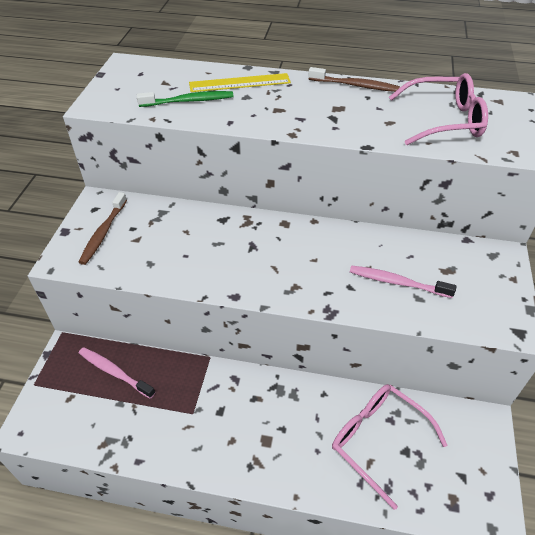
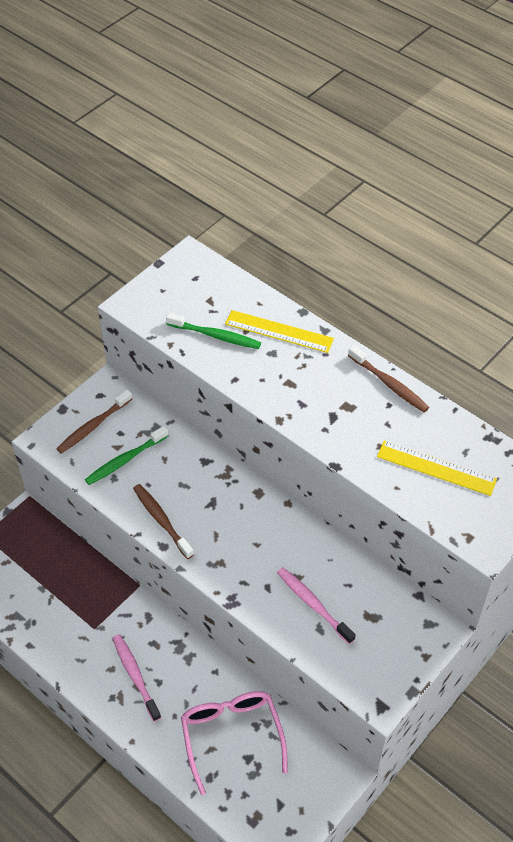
camera: 30 degrees right, 5 degrees up
pink toothbrush [79,347,155,399] -> pink toothbrush moved to [112,634,161,722]
pink glasses [389,73,488,145] -> yellow ruler [377,441,497,496]
none -> green toothbrush [85,426,169,485]
none -> brown toothbrush [133,484,194,559]

